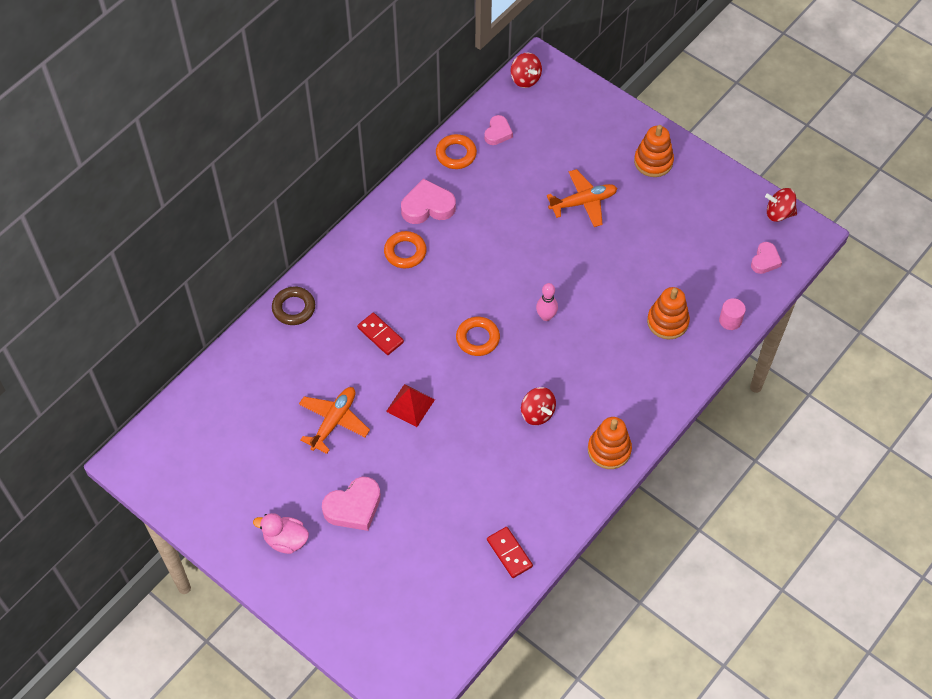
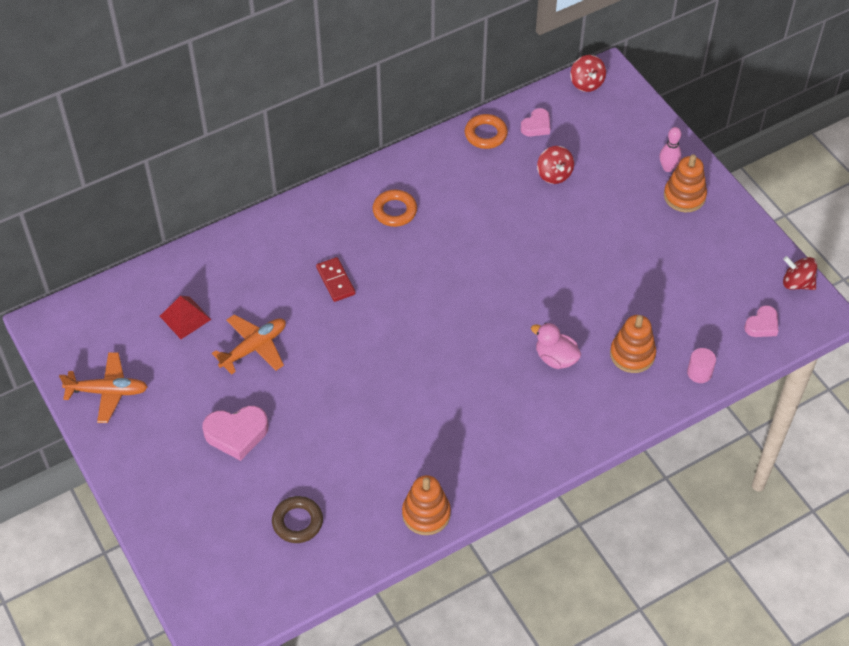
camera: 20 degrees right, 5 degrees down
pink duck [253,513,309,554] -> pink duck moved to [531,323,581,369]
brown ring [272,287,315,325] -> brown ring moved to [272,496,323,543]
red pyramid [386,384,435,427] -> red pyramid moved to [160,296,211,339]
pink heart [401,179,456,224] -> none
orange ring [456,317,500,356] -> none
red domino [487,527,533,578] -> none
red spinning top [521,387,556,425] -> red spinning top moved to [537,146,574,184]
pink bowling pin [536,283,558,321] -> pink bowling pin moved to [660,127,682,172]
orange plane [547,169,617,227] -> orange plane moved to [59,352,148,423]
orange stacking toy [588,417,632,469] -> orange stacking toy moved to [402,475,451,535]

